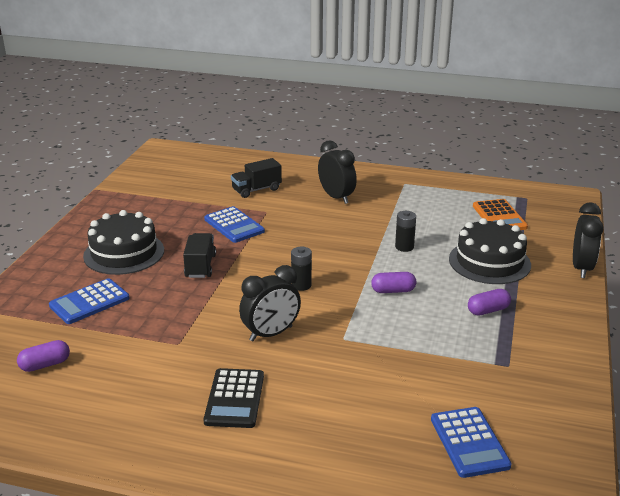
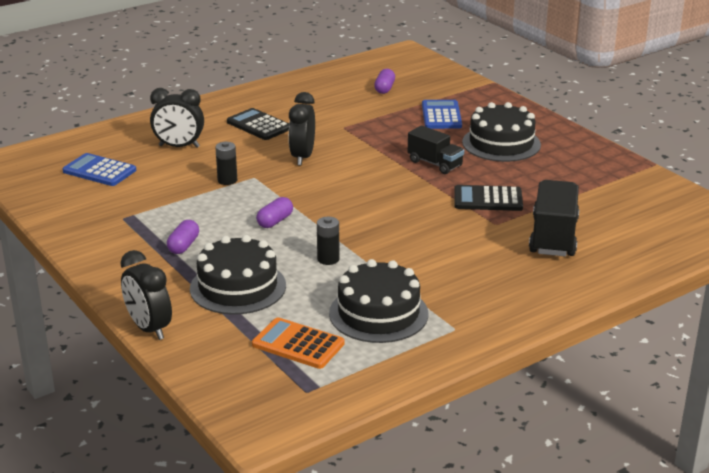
camera: 130 degrees right, 0 degrees up
blue calculator [204,206,265,243] -> black calculator [454,185,523,211]
black truck [231,158,282,198] -> black truck [529,180,579,256], size x1.56
black battery [291,247,312,291] -> black battery moved to [215,142,237,185]
black clock [318,140,357,204] -> black clock moved to [150,88,204,148]
none -> black cake [329,259,428,343]

